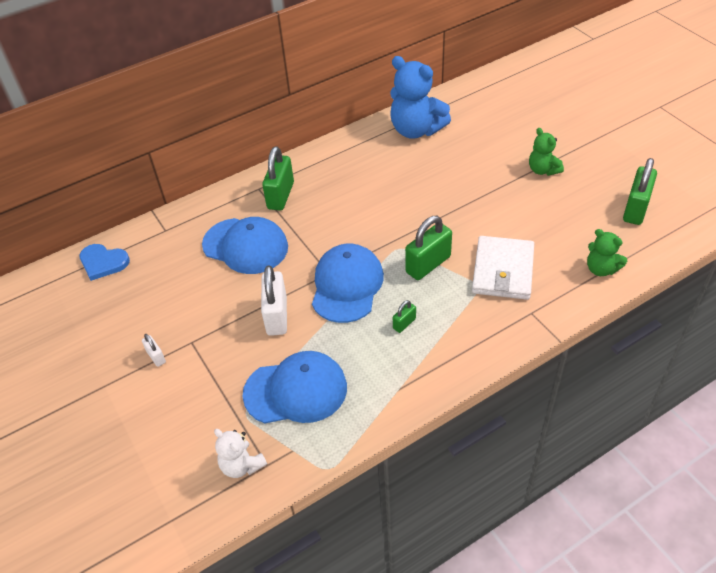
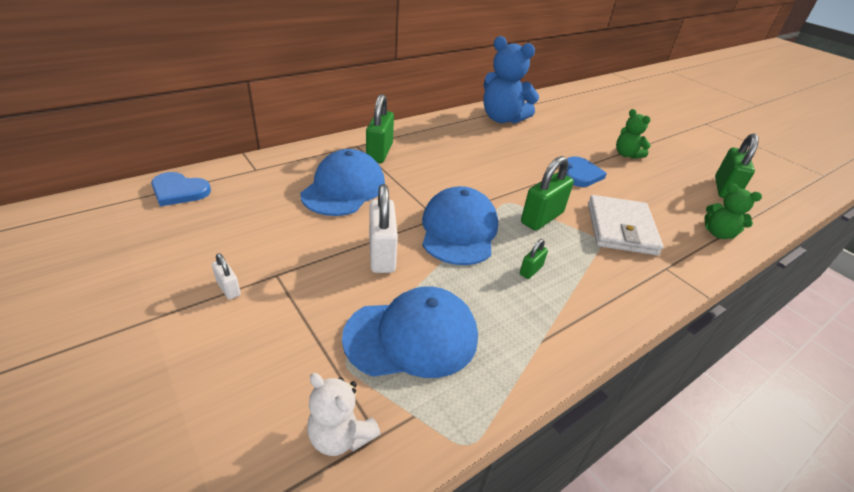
camera: 10 degrees left, 10 degrees down
blue cap [202,217,288,274] -> blue cap turned 90 degrees counterclockwise [300,149,385,216]
none -> blue heart [566,156,607,187]

